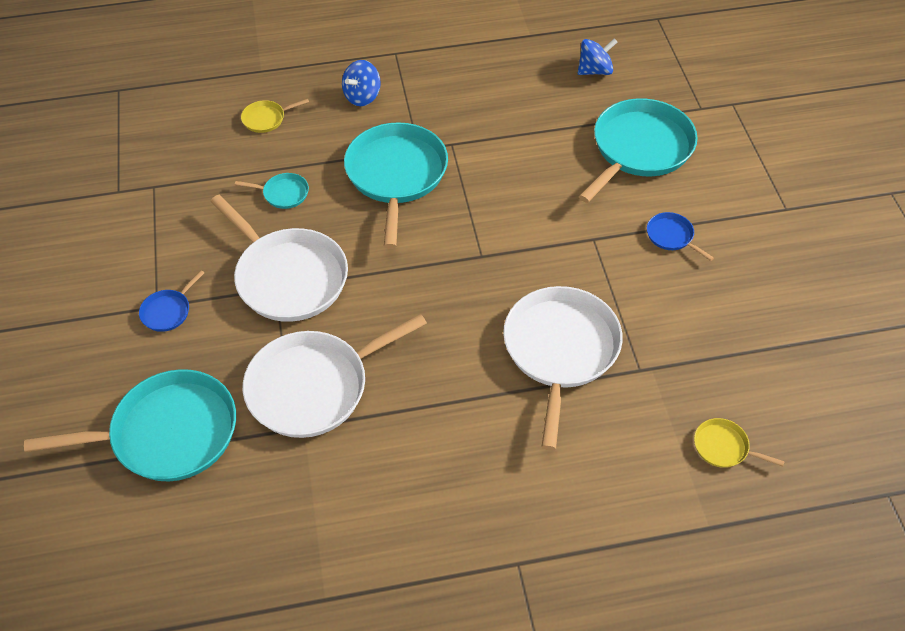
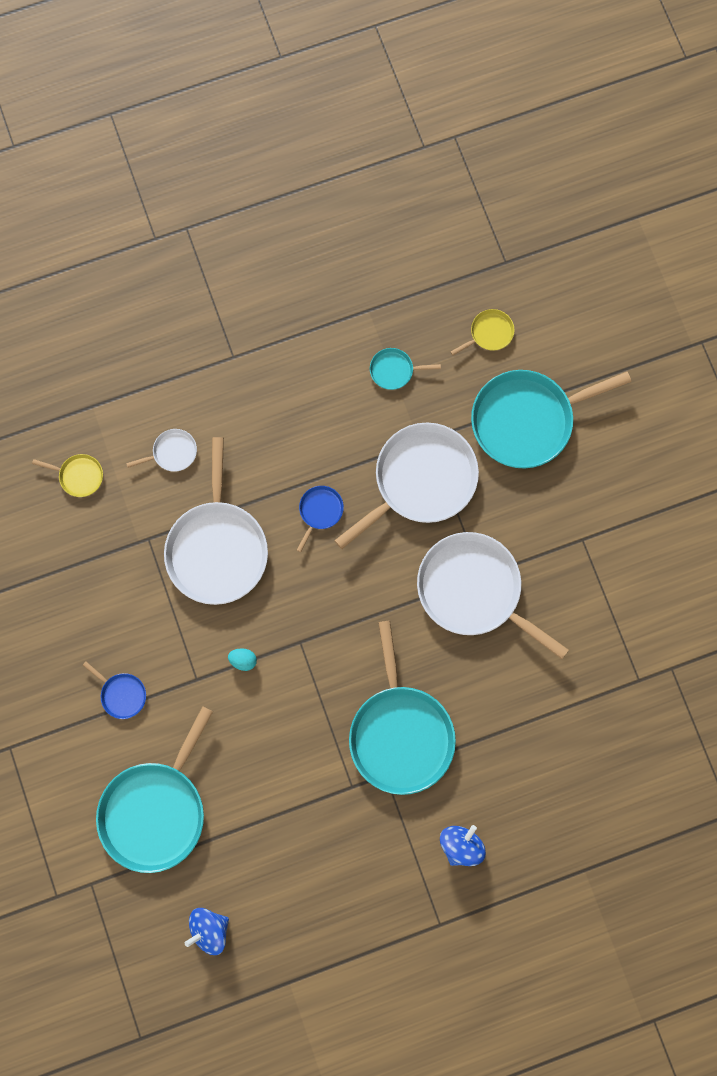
camera: 170 degrees right, 25 degrees up
blue pan [139,270,204,332] -> blue pan moved to [297,486,344,552]
turquoise pan [235,173,309,209] -> turquoise pan moved to [370,348,441,390]
yellow pan [241,99,309,133] -> yellow pan moved to [451,309,515,355]
none -> white pan [126,429,197,472]
none -> turquoise egg [228,648,257,671]

